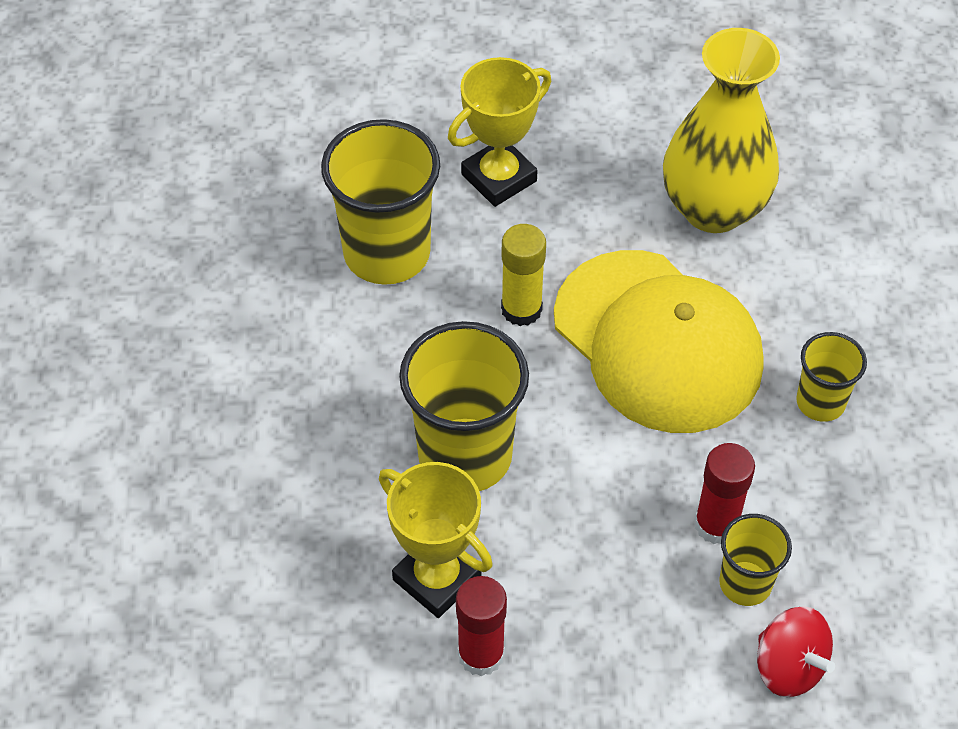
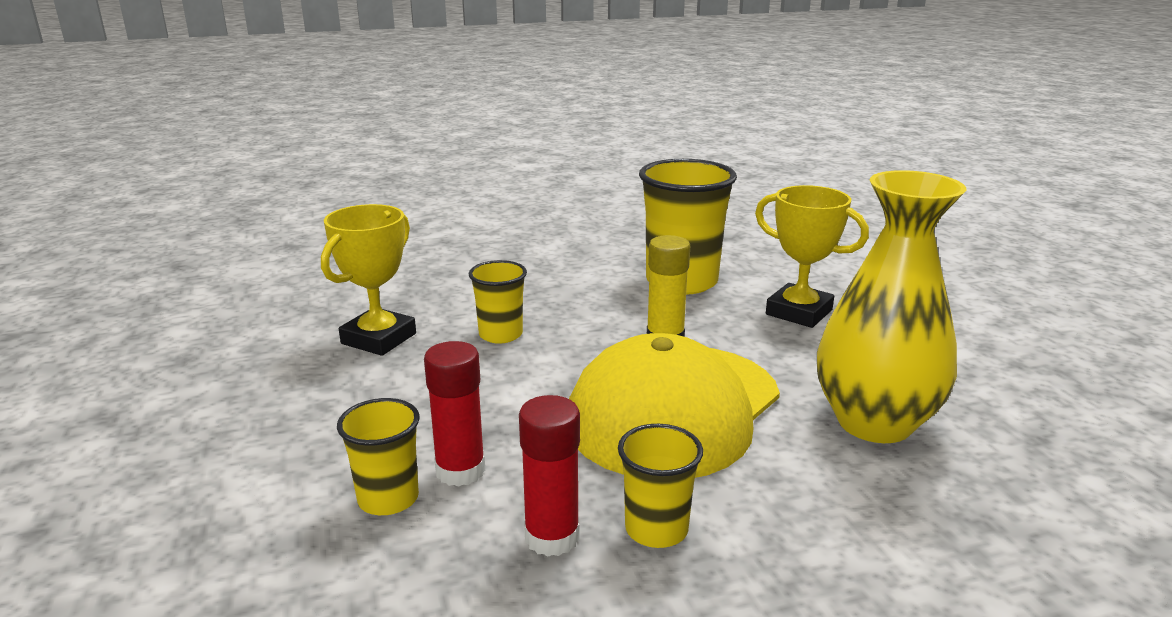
camera: 75 degrees right, 30 degrees down
yellow cup [399,321,529,491] -> yellow cup [469,260,527,344], size x0.54
red glue stick [456,576,507,676] -> red glue stick moved to [519,395,580,557]
red spinning top [757,606,835,697] -> none

